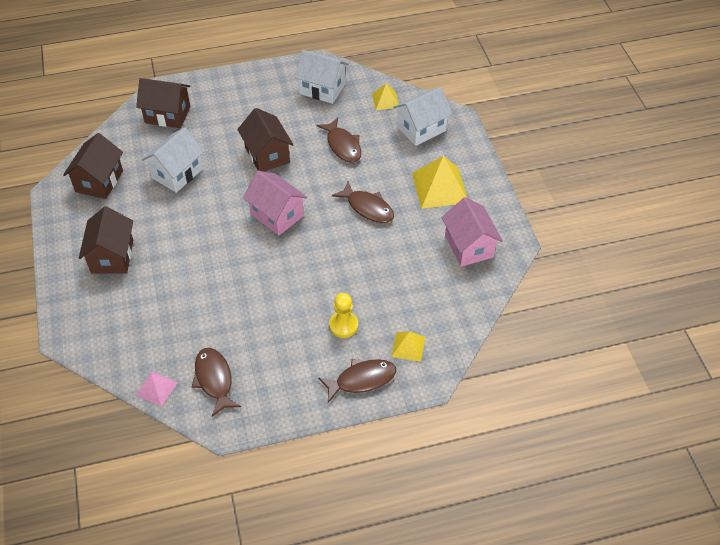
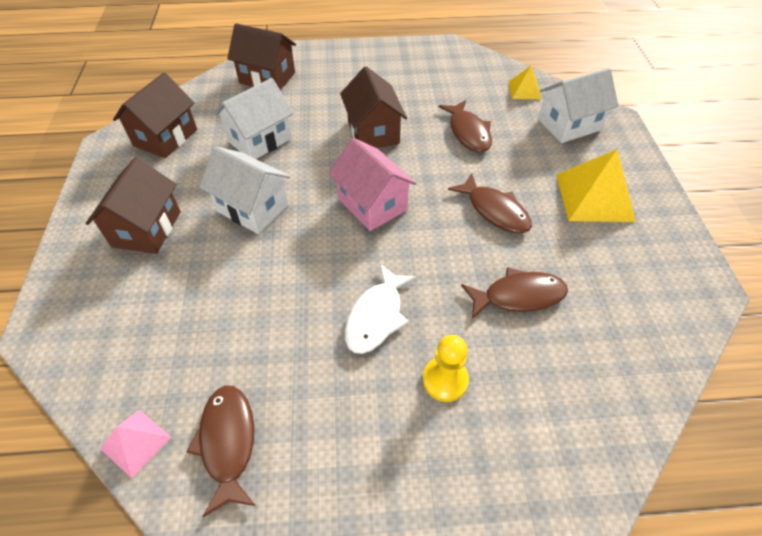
camera: 10 degrees right, 0 degrees up
white house [294,50,349,104] -> white house moved to [200,146,290,234]
brown fish [318,359,396,403] -> brown fish moved to [461,267,568,319]
yellow pyramid [391,331,425,362] -> none
pink house [442,197,503,267] -> none
none -> white fish [344,264,416,354]

